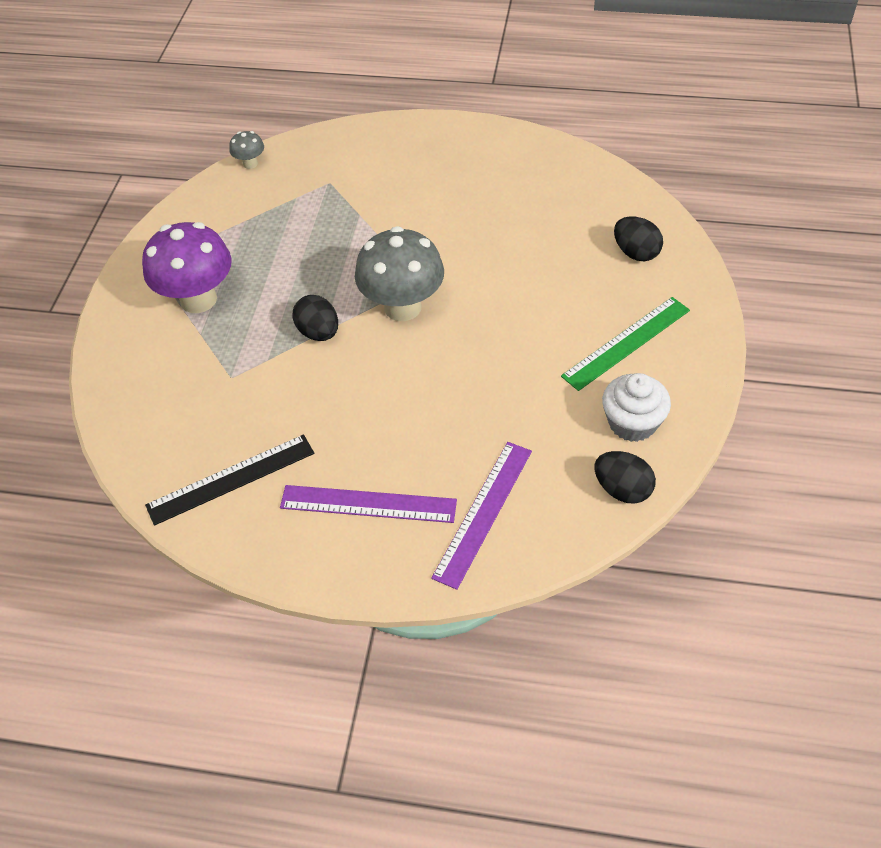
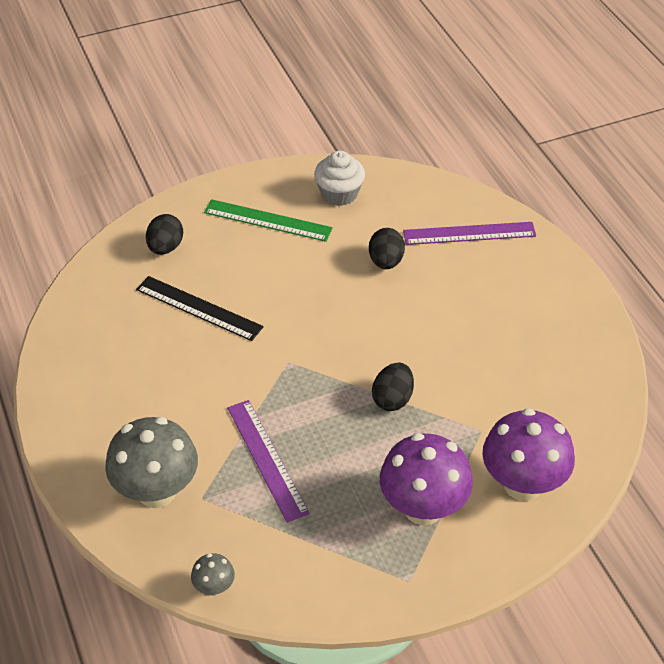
camera: 125 degrees left, 5 degrees down
black ruler [145,435,314,526] -> black ruler moved to [136,276,264,341]
purple ruler [280,485,457,523] -> purple ruler moved to [227,400,310,523]
grey mushroom [355,226,444,321] -> grey mushroom moved to [105,417,198,508]
black egg [595,451,656,504] -> black egg moved to [369,228,405,269]
none -> purple mushroom [482,408,575,501]

